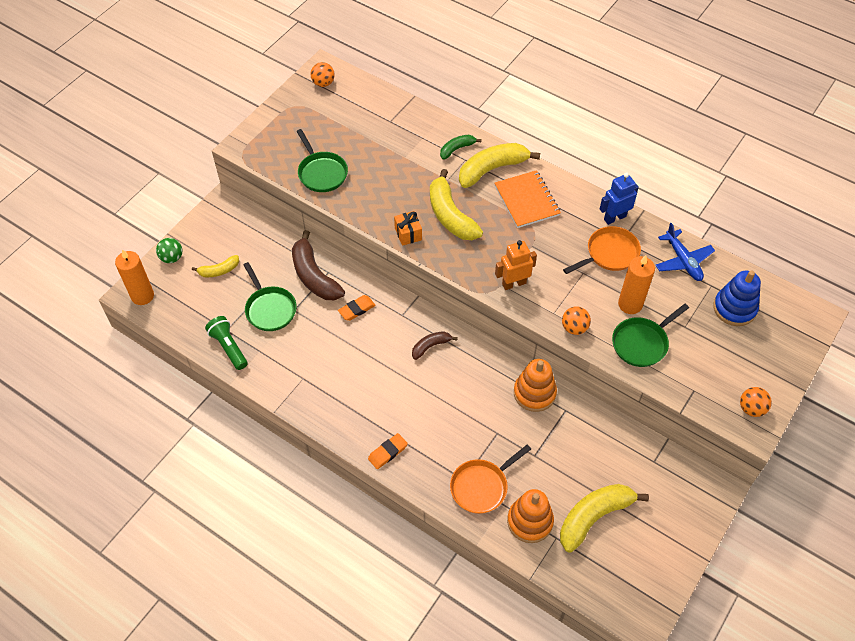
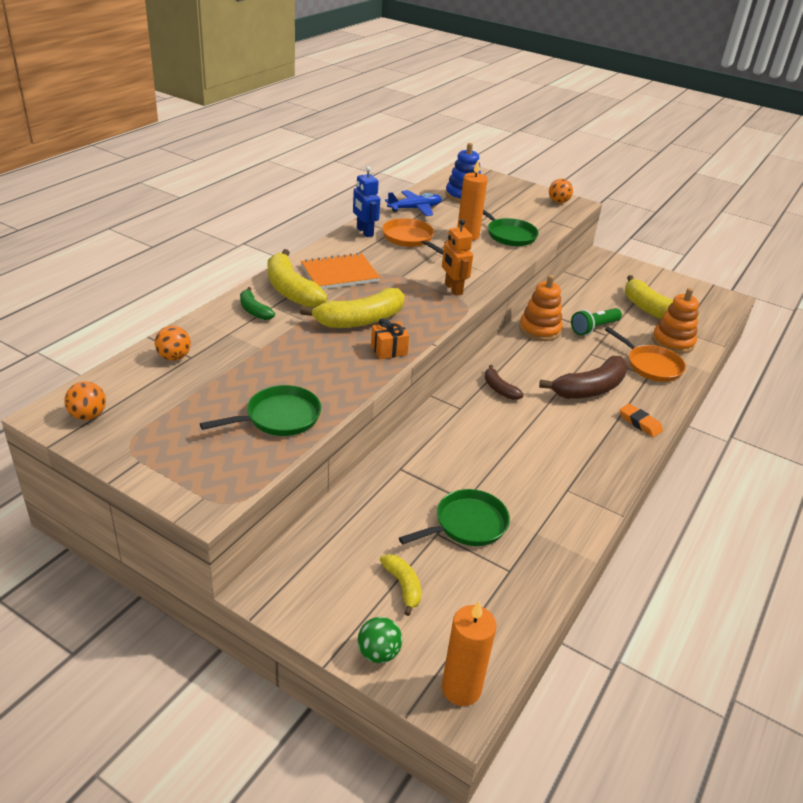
camera: 95 degrees left, 20 degrees down
green flashlight [205,316,248,370] -> green flashlight moved to [571,308,622,335]
brown banana [292,230,345,300] -> brown banana moved to [539,356,628,399]
orange eraser [338,295,376,321] -> none
orange ball [562,306,591,335] -> orange ball moved to [155,326,191,361]

